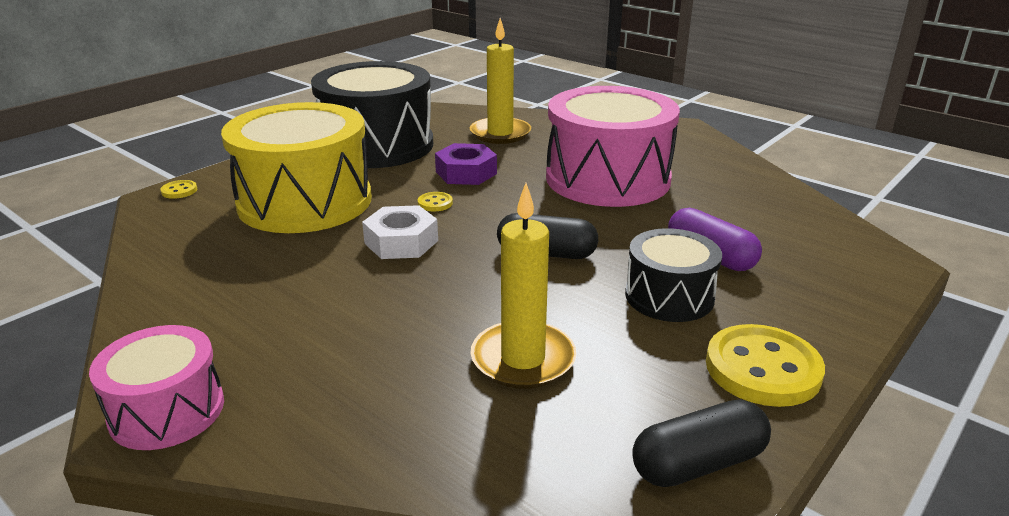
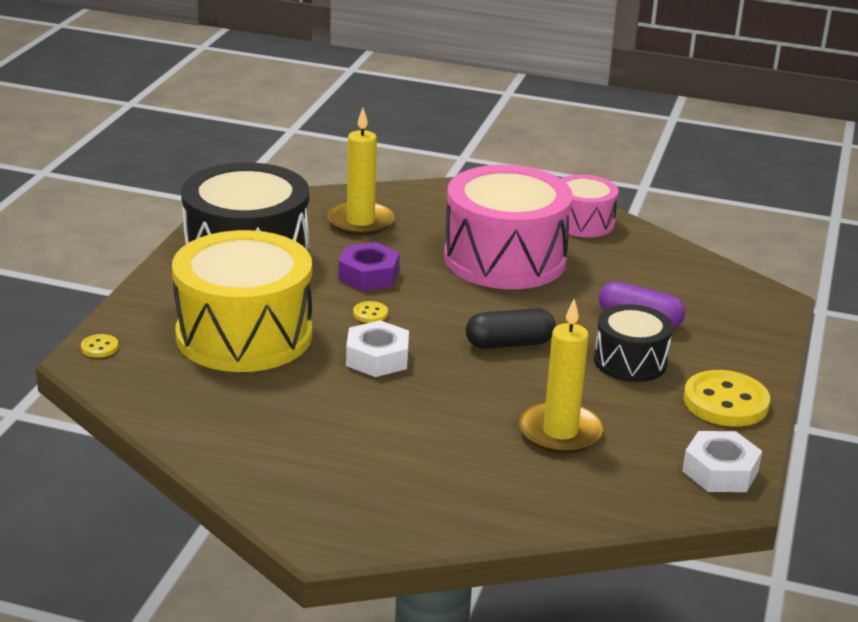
camera: 25 degrees left, 0 degrees up
pink drum [89,325,224,450] -> pink drum moved to [561,174,619,237]
black capsule [632,399,771,487] -> white nut [682,431,762,492]

